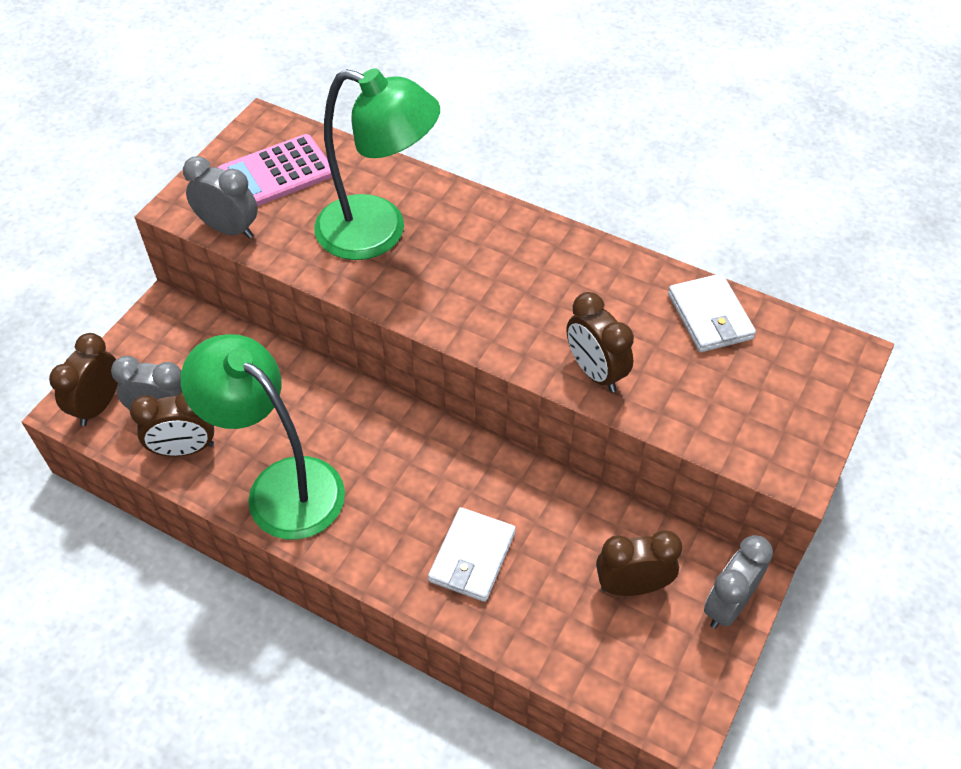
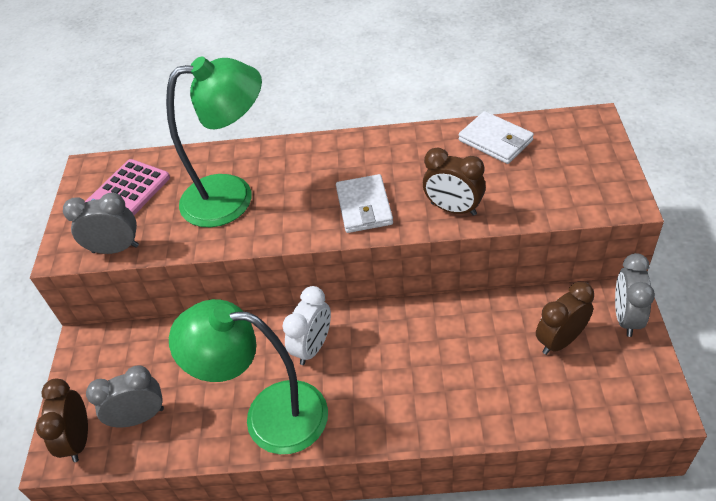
camera: 25 degrees left, 5 degrees down
brown clock [130,392,214,456] -> none
white wallet [428,507,516,602] -> white wallet moved to [336,174,393,233]
none -> white clock [283,286,331,365]

